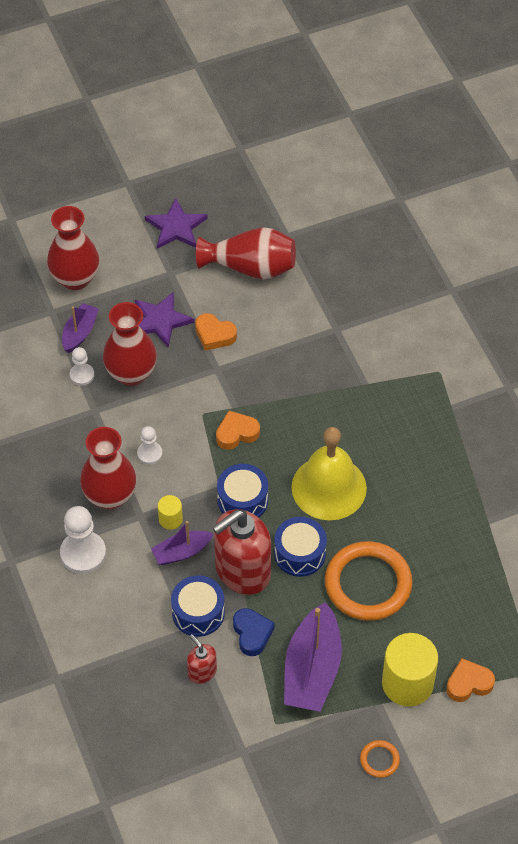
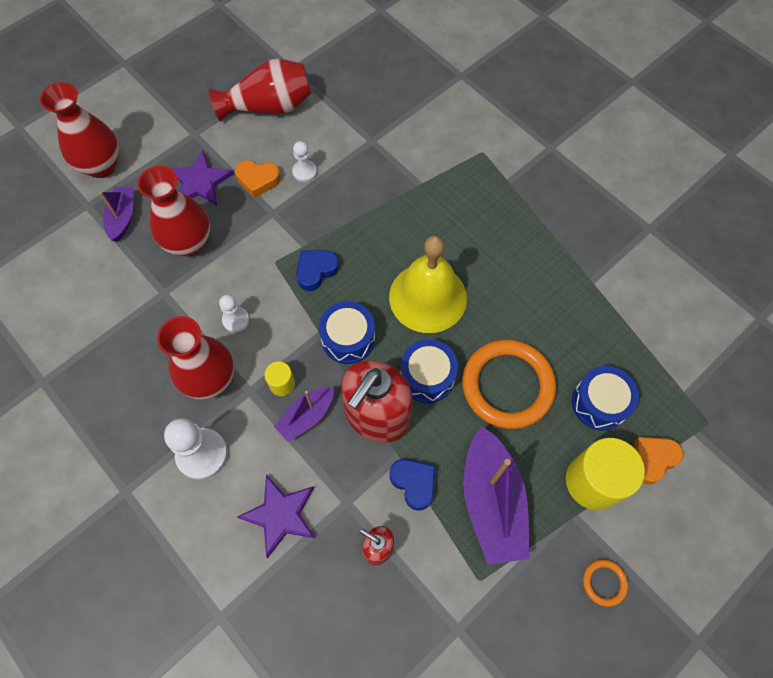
camera: 20 degrees left, 10 degrees up
white pawn [70,347,94,386] -> white pawn moved to [292,141,317,182]
purple star [145,198,208,249] -> purple star moved to [237,475,315,558]
blue drum [171,575,225,637] -> blue drum moved to [572,366,639,431]
orange heart [216,411,260,450] -> blue heart [296,250,339,291]

